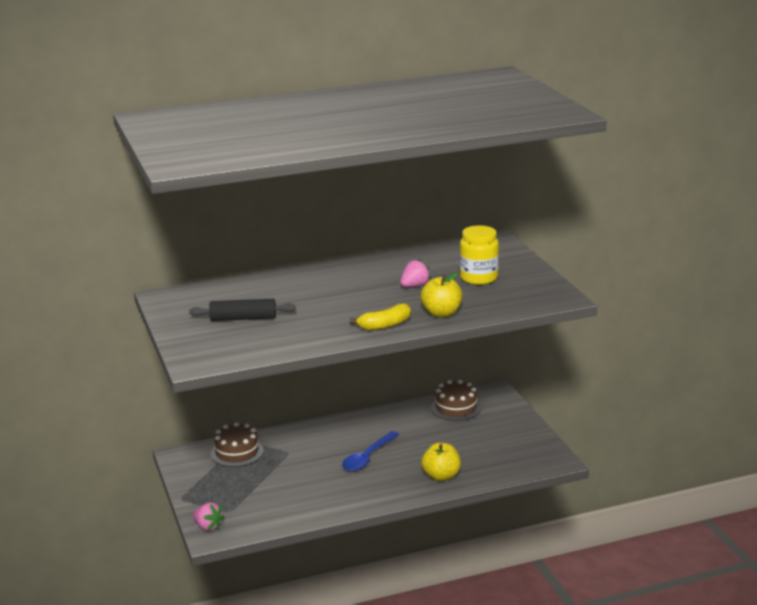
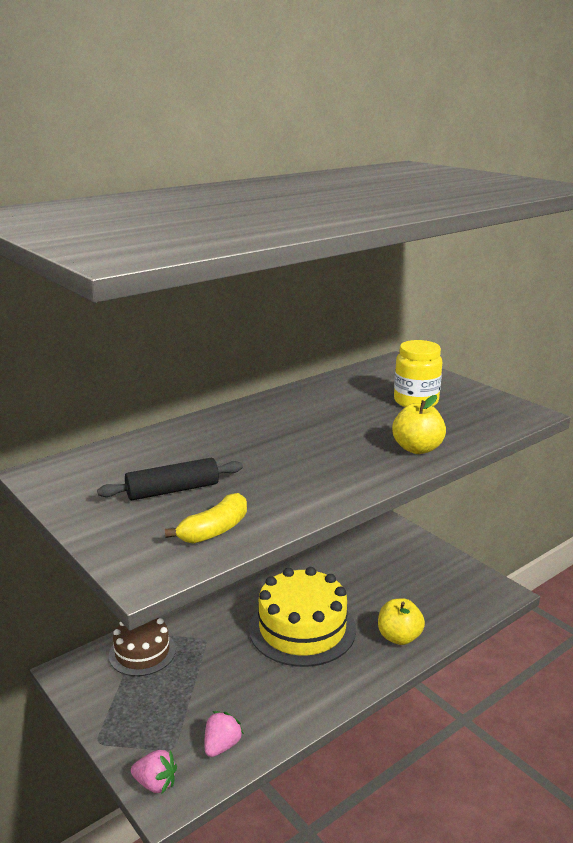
camera: 20 degrees left, 0 degrees up
blue spoon [342,431,399,471] -> yellow cake [249,567,356,667]
yellow banana [350,304,411,331] -> yellow banana moved to [165,493,247,544]
pink strawberry [400,259,431,287] -> pink strawberry moved to [204,711,244,757]
brown cake [431,380,481,421] -> none

